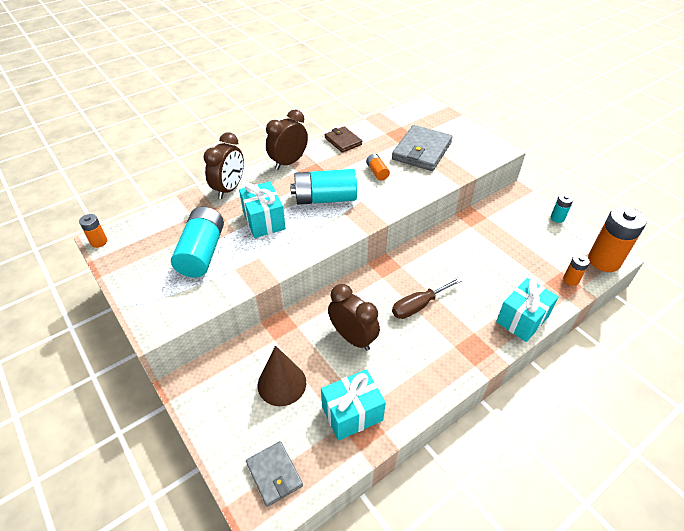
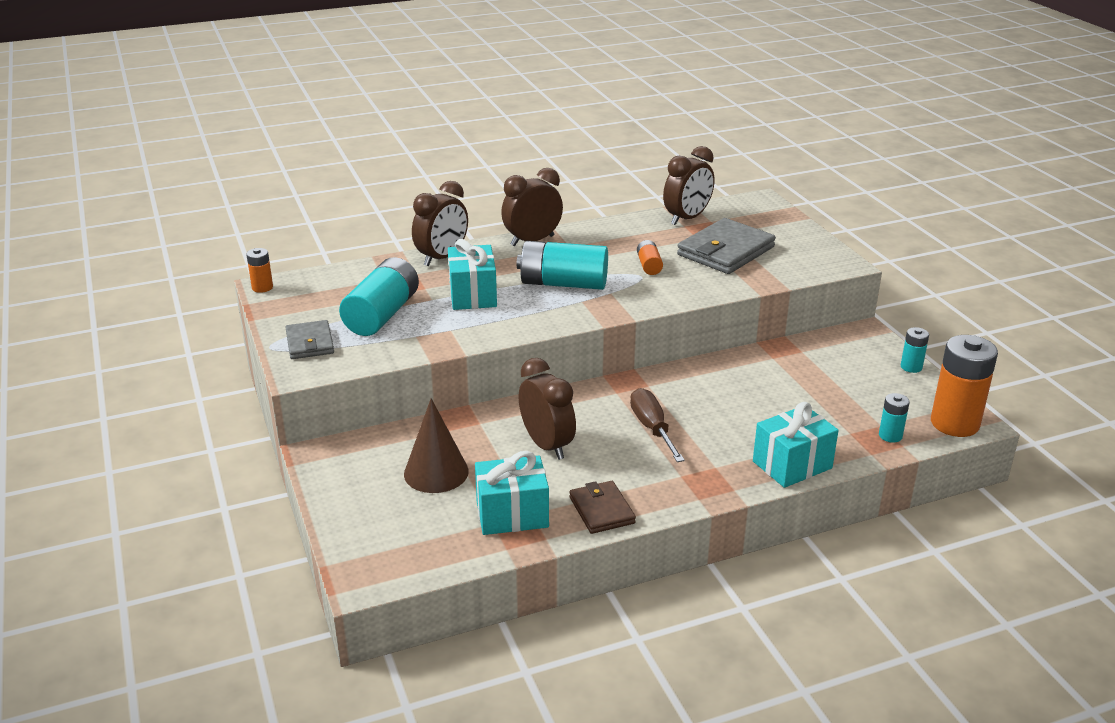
camera: 15 degrees right, 15 degrees down
grey wallet [246,441,303,507] -> grey wallet moved to [285,320,334,359]
brown wallet [325,126,362,153] -> brown wallet moved to [569,481,636,534]
brown screwdriver [392,277,462,319] -> brown screwdriver turned 90 degrees clockwise [630,388,685,462]
orange battery [563,254,590,286] -> turquoise battery [879,393,910,443]
none -> brown clock [663,146,715,225]

